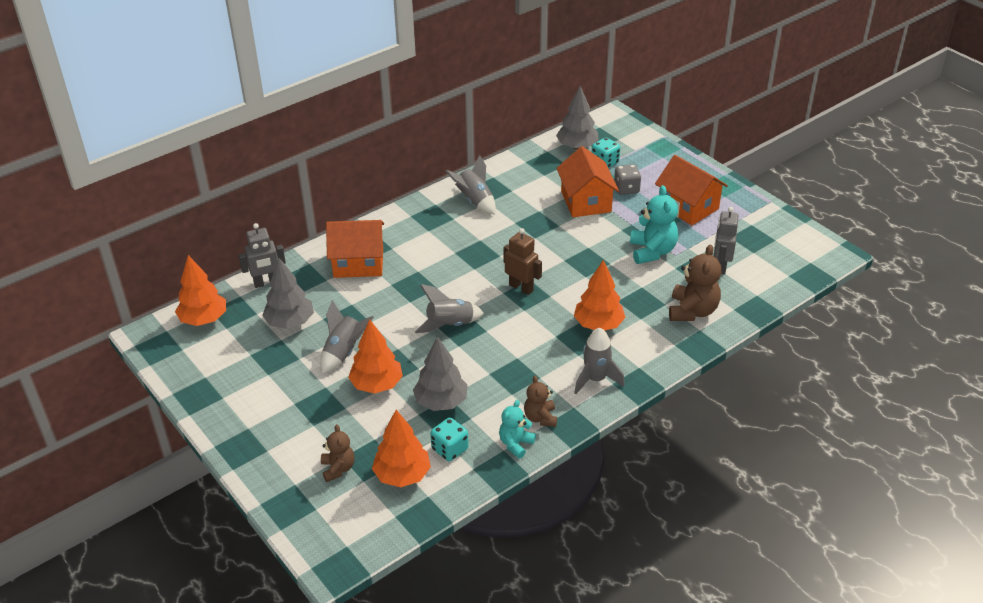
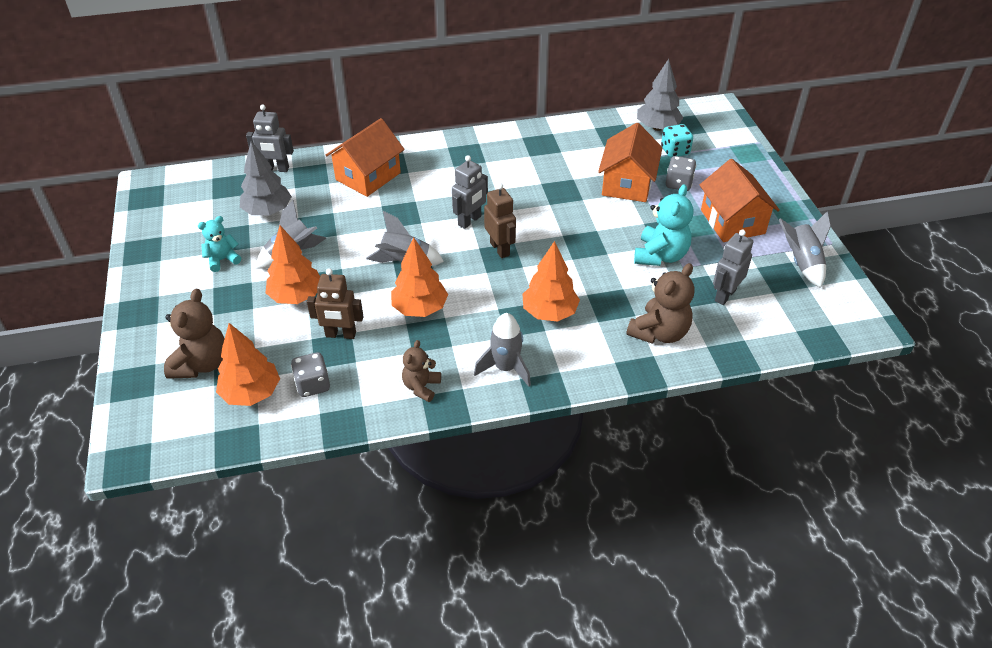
camera: 25 degrees right, 5 degrees up
orange tree [175,255,226,326] -> orange tree moved to [391,237,448,317]
brown teddy bear [321,424,354,482] -> brown teddy bear [164,289,225,379], size x1.63
orange house [326,220,384,278] -> orange house turned 75 degrees counterclockwise [326,118,405,197]
grey tree [413,336,468,411] -> brown robot [307,268,364,339]
turquoise dice [430,418,469,461] -> grey dice [291,352,330,397]
grey rocket [446,155,496,215] -> grey rocket moved to [779,211,831,288]
turquoise teddy bear [499,400,536,458] -> turquoise teddy bear moved to [198,216,241,272]
none -> grey robot [452,155,488,229]

